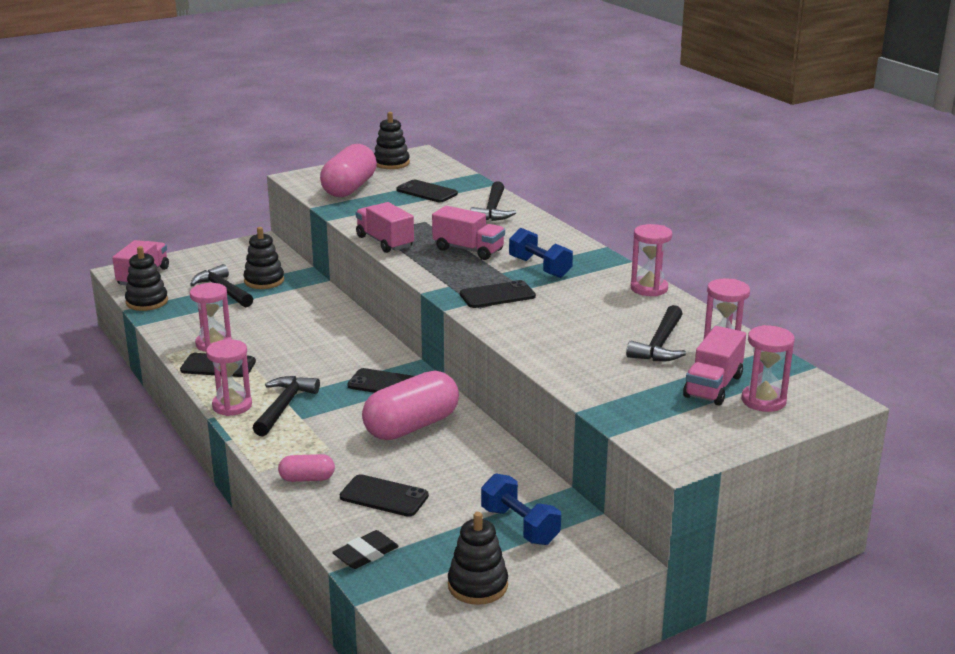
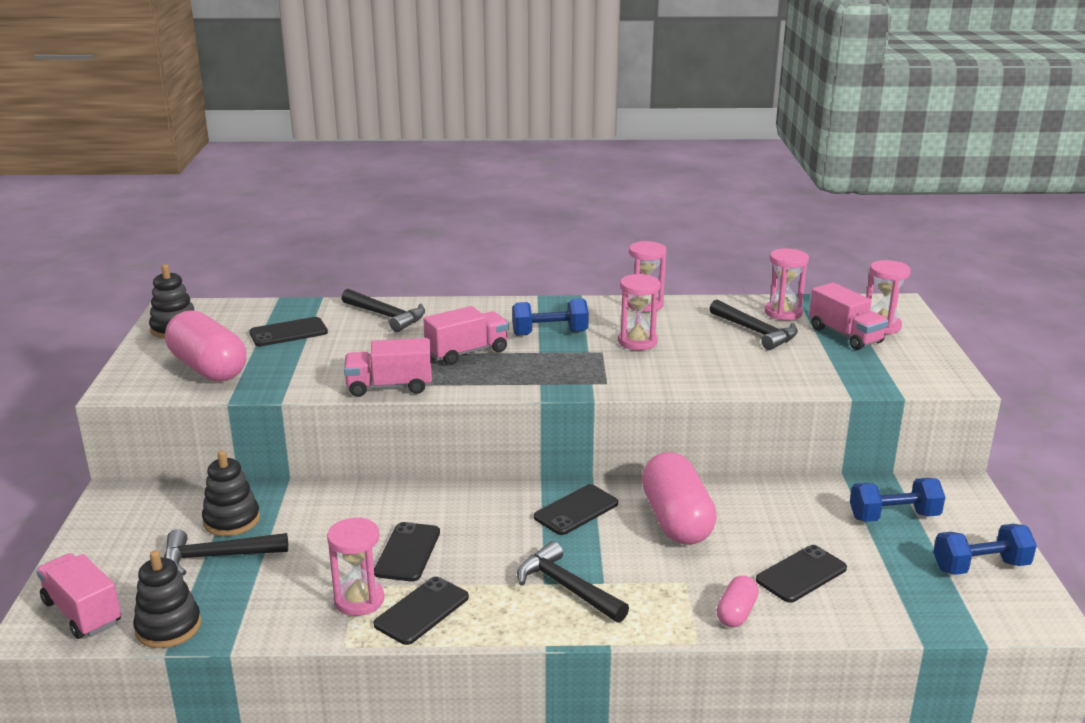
camera: 60 degrees left, 0 degrees up
pink hourglass [206,339,252,416] -> pink hourglass moved to [618,274,661,350]
black eraser [332,530,399,569] -> none
black stacking toy [448,512,508,605] -> blue dumbbell [933,524,1037,575]
black phone [460,280,536,308] -> black phone moved to [374,522,440,582]

